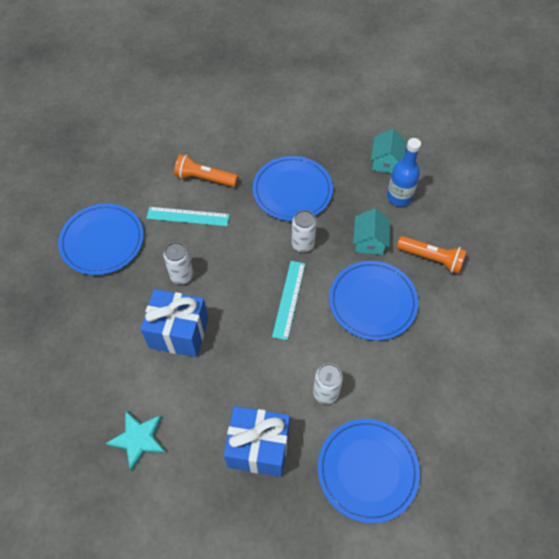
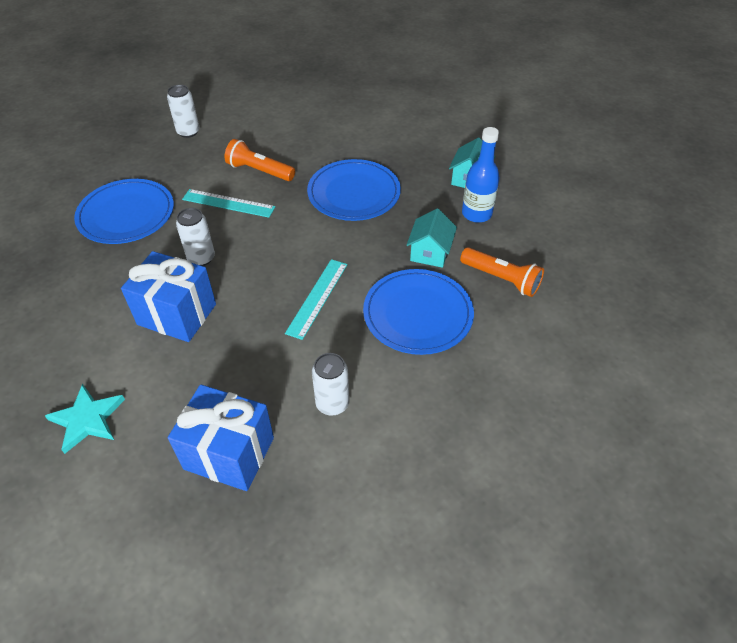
camera: 10 degrees right, 10 degrees down
white can [292,210,317,252] -> white can moved to [167,85,199,138]
blue plate [318,419,420,523] -> none

